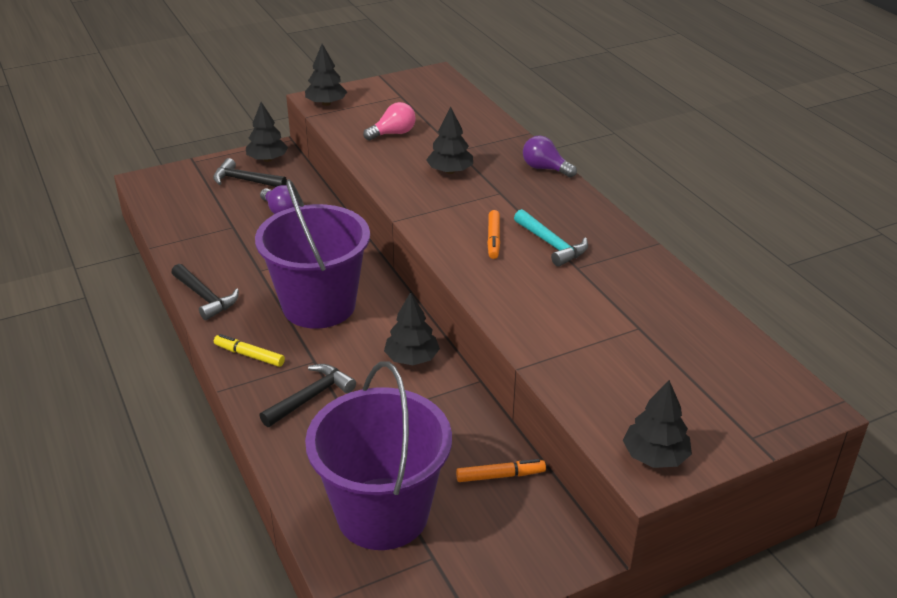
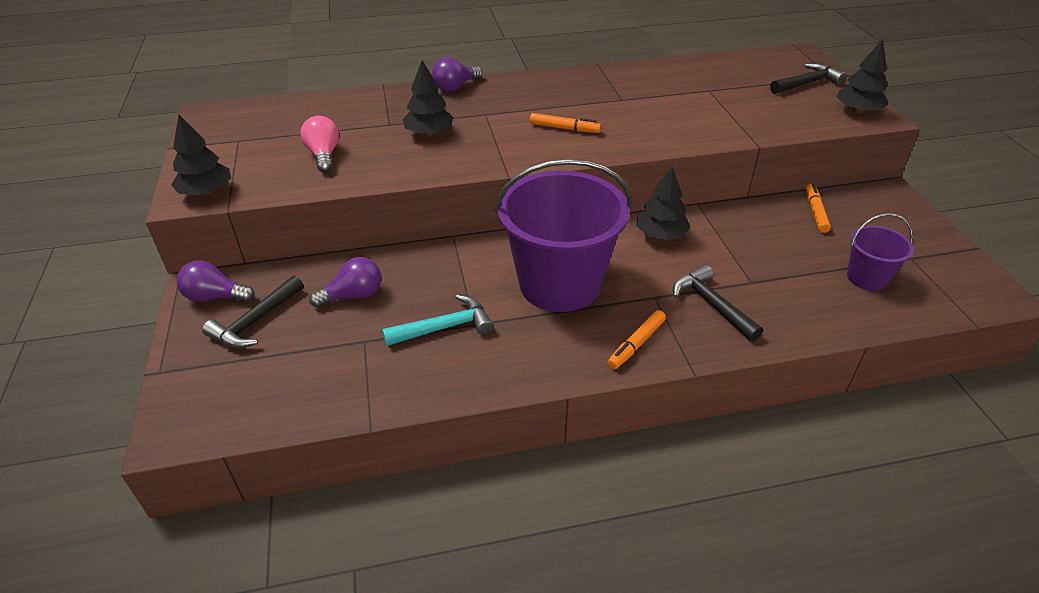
camera: 75 degrees left, 5 degrees up
black hammer [171,264,239,320] -> black hammer moved to [770,63,847,94]
yellow marker [214,334,285,367] -> orange marker [607,310,666,369]
black tree [246,102,288,162] -> purple light bulb [177,260,255,302]
purple bucket [305,361,452,550] -> purple bucket [847,213,914,291], size x0.47
turquoise hammer [514,209,588,267] -> turquoise hammer moved to [382,294,493,346]

